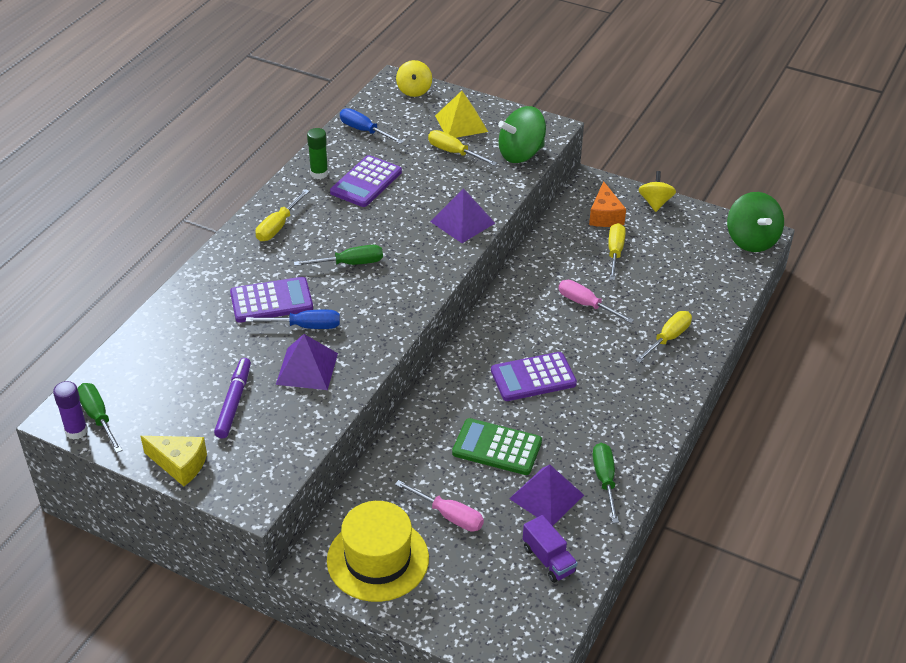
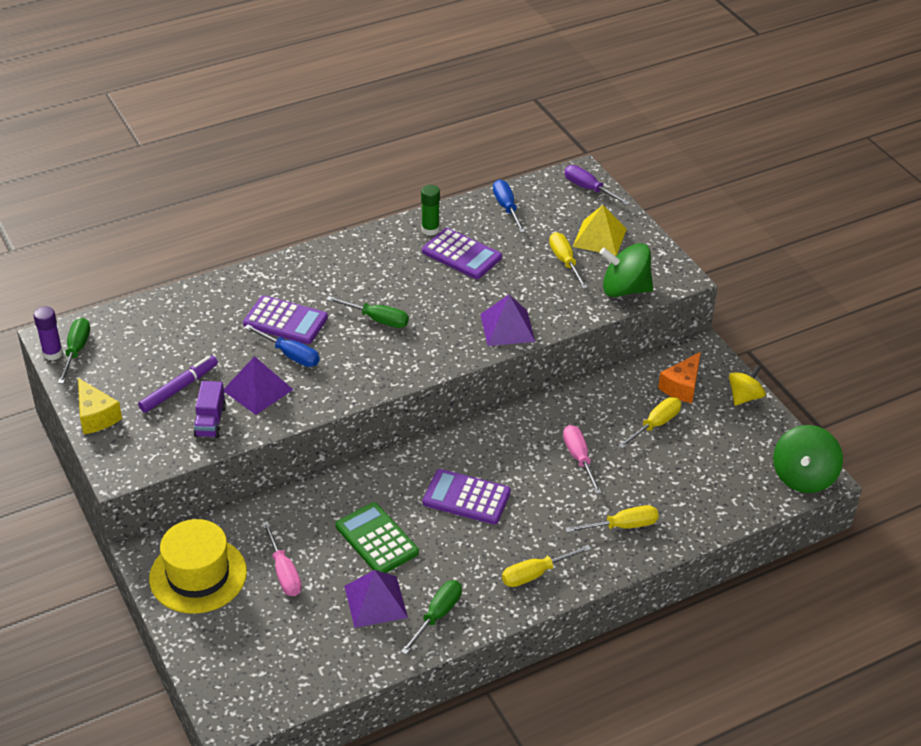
camera: 35 degrees right, 0 degrees up
yellow screwdriver [256,189,309,241] -> yellow screwdriver moved to [502,545,591,587]
purple calculator [330,155,402,207] -> purple calculator turned 120 degrees counterclockwise [422,228,502,279]
yellow spinning top [396,60,432,97] -> purple screwdriver [564,165,630,205]
purple truck [523,515,578,583] -> purple truck moved to [193,381,226,438]

